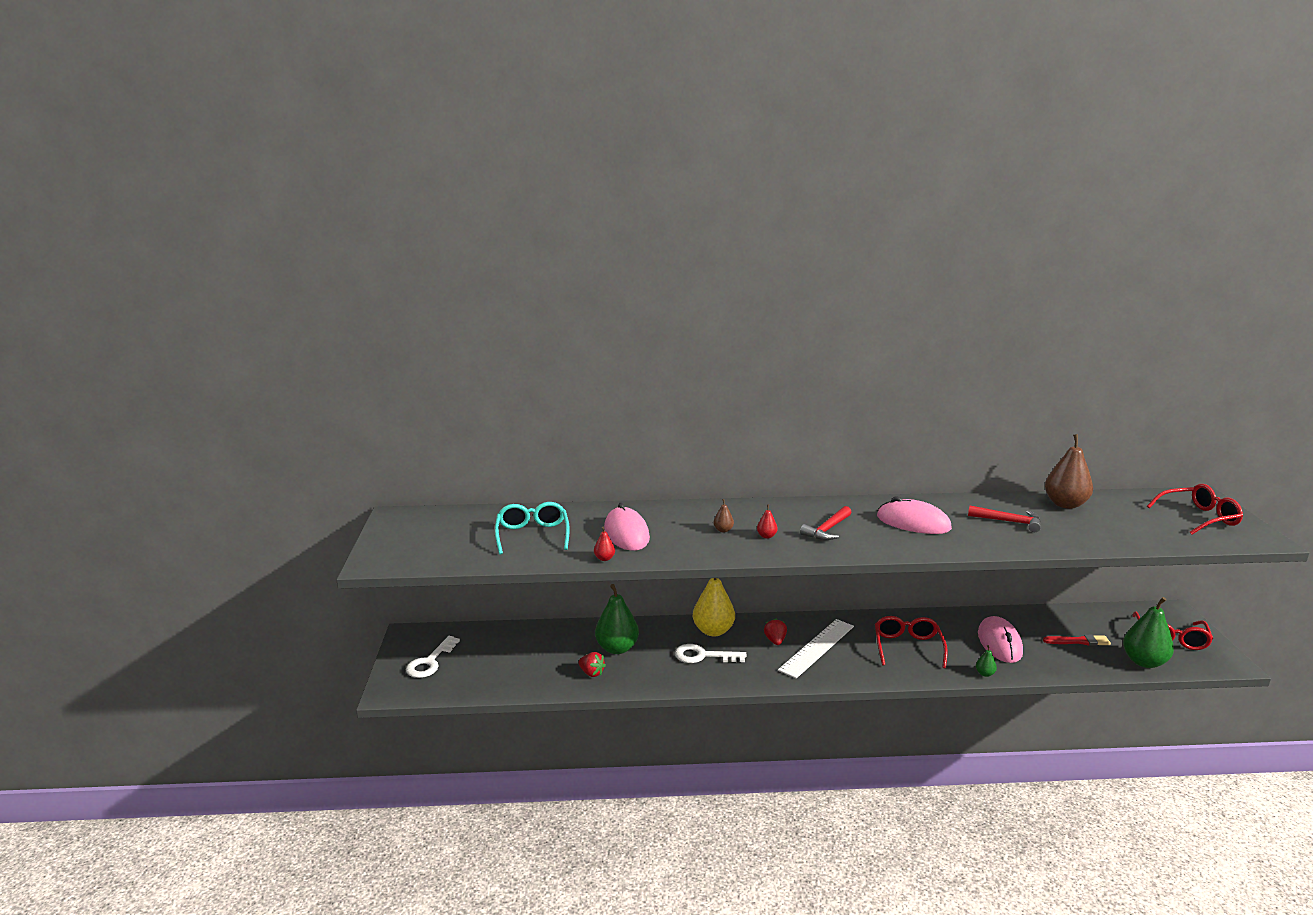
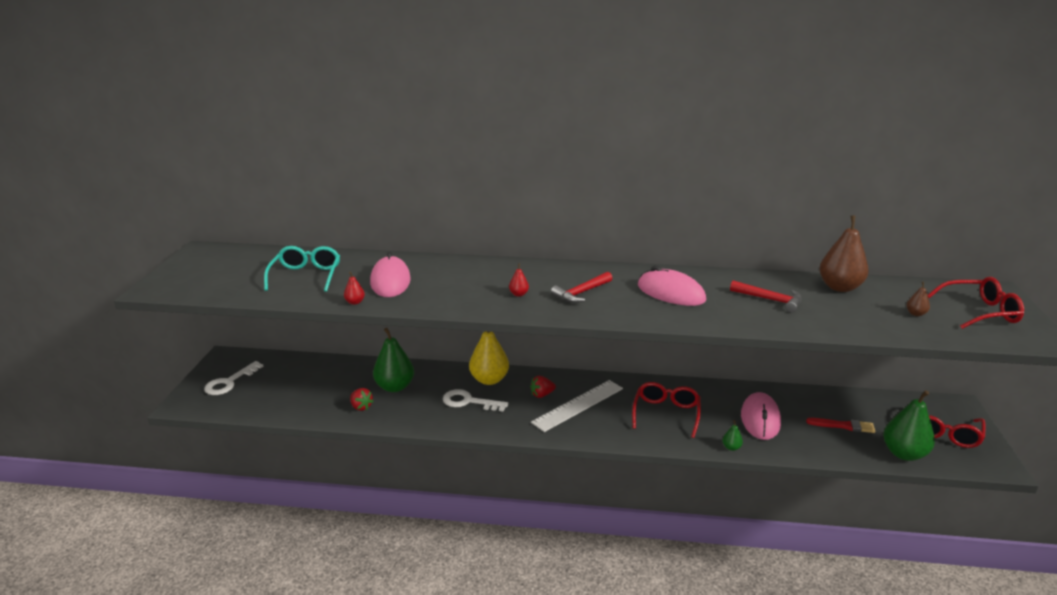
camera: 10 degrees right, 5 degrees up
brown pear [714,499,734,533] -> brown pear moved to [906,282,930,316]
red strawberry [764,619,787,645] -> red strawberry turned 120 degrees counterclockwise [530,376,556,398]

